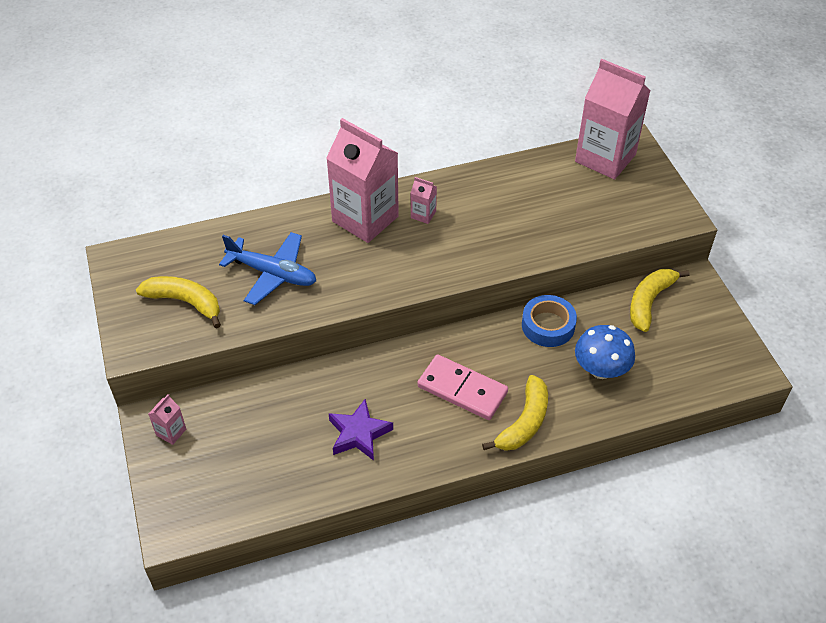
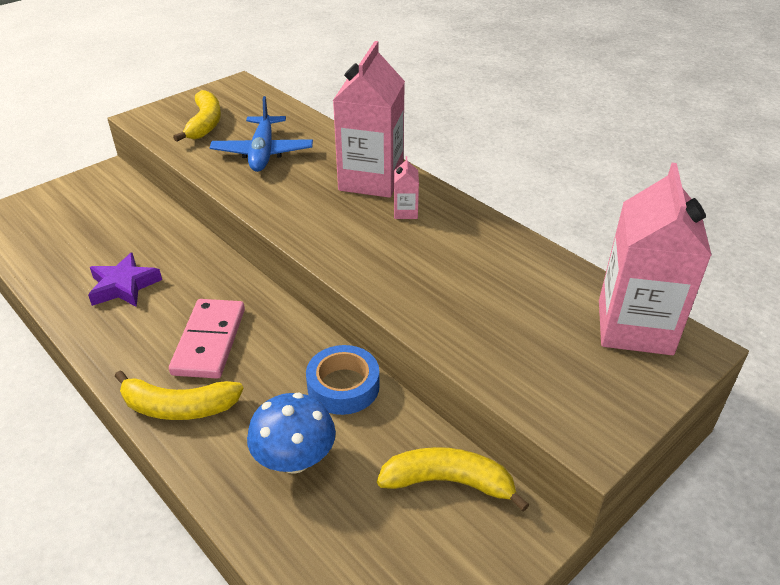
camera: 65 degrees right, 10 degrees down
pink carton [148,394,186,445] -> none

